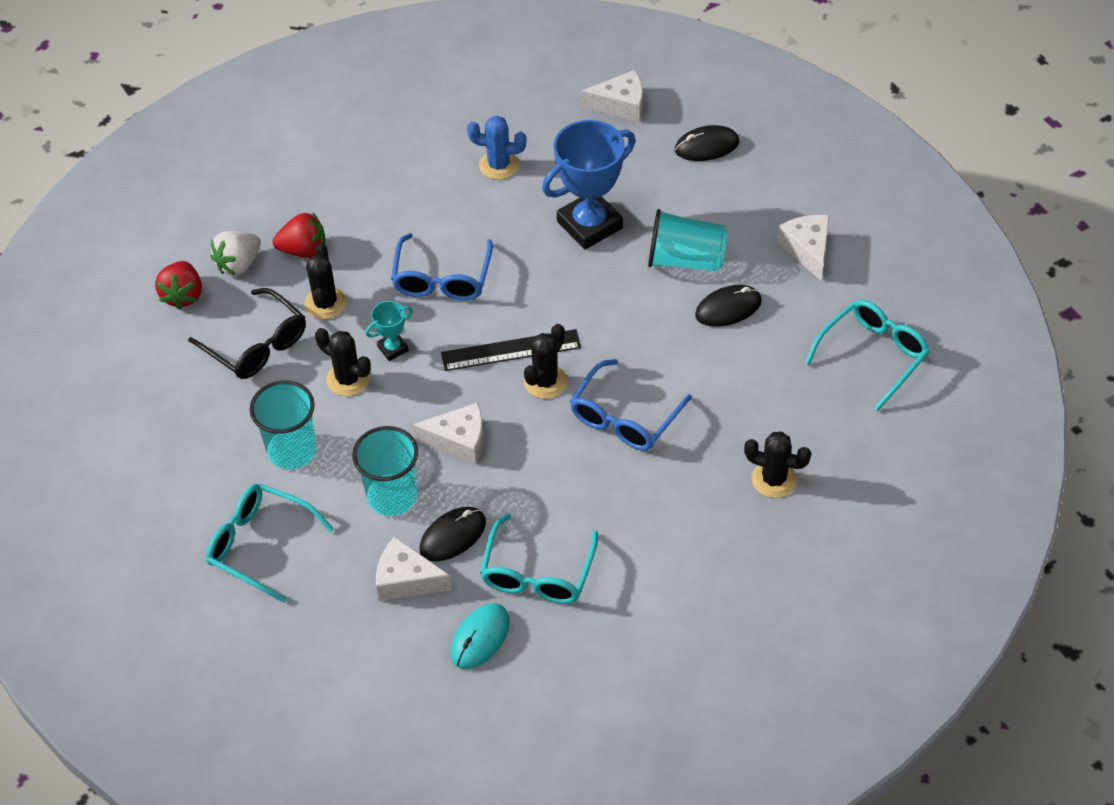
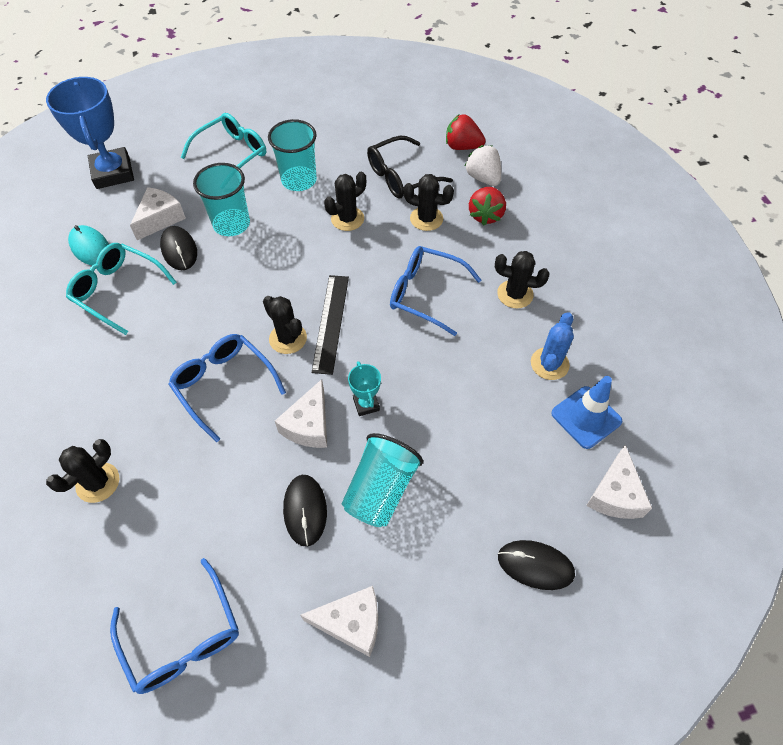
camera: 105 degrees right, 5 degrees up
turquoise trophy [365,301,413,361] -> turquoise trophy moved to [348,361,381,416]
white cheese [412,402,484,465] -> white cheese moved to [275,379,327,448]
blue trophy [542,120,636,250] -> blue trophy moved to [46,77,134,189]
black mouse [675,125,739,161] -> black mouse turned 75 degrees counterclockwise [498,540,575,590]
turquoise glasses [805,300,930,411] -> blue glasses [110,558,239,694]
none -> black cactus [495,251,550,309]
none -> blue traffic cone [551,376,622,449]

